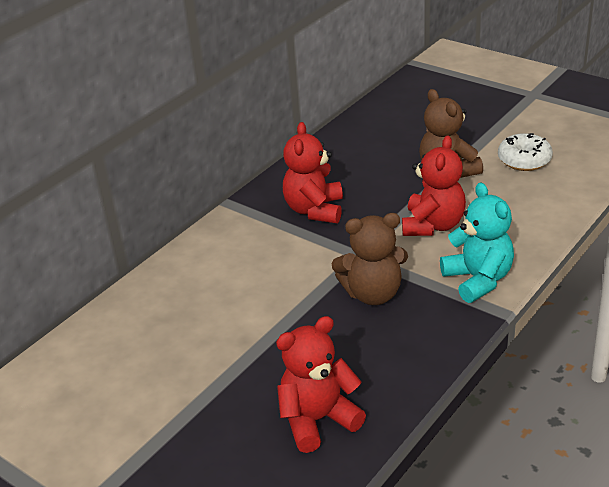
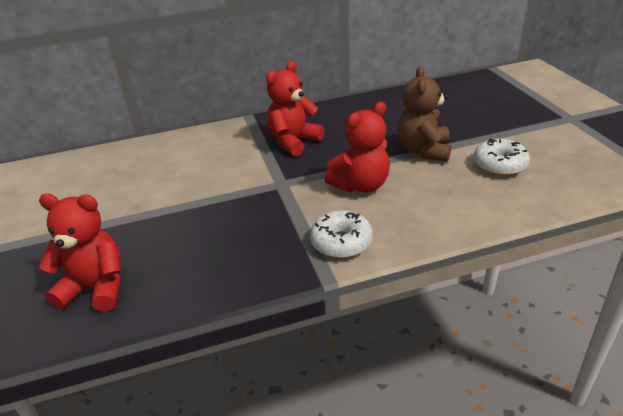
camera: 35 degrees right, 0 degrees up
brown teddy bear [332,213,408,305] -> none
turquoise teddy bear [440,182,514,303] -> white donut [310,210,373,258]

